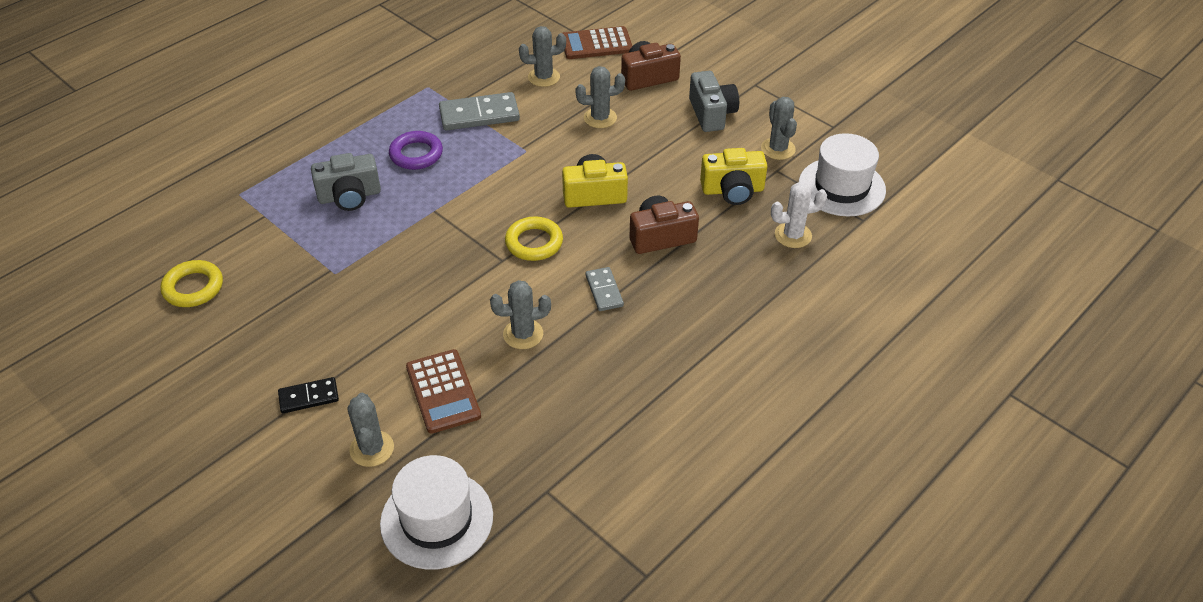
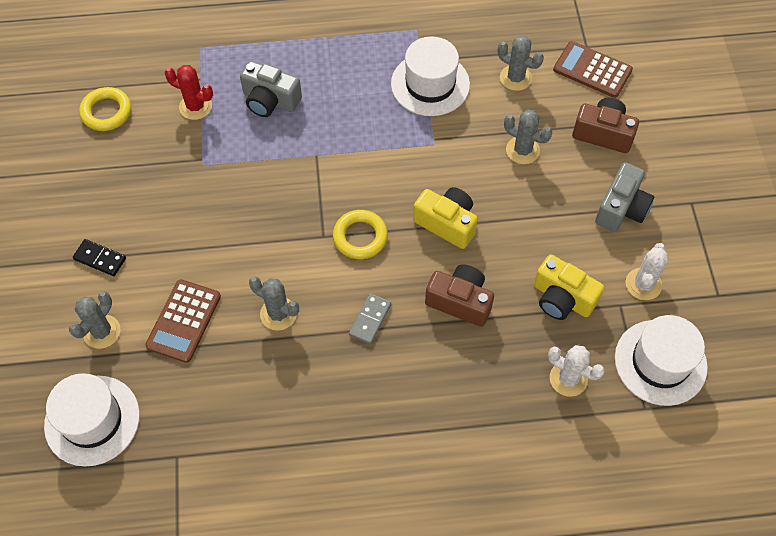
camera: 40 degrees right, 15 degrees up
purple ring [389,131,443,170] -> none
grey domino [439,92,520,131] -> white hat [391,36,470,116]
grey cactus [761,97,797,160] -> white cactus [626,243,668,300]
none -> red cactus [165,65,213,120]

